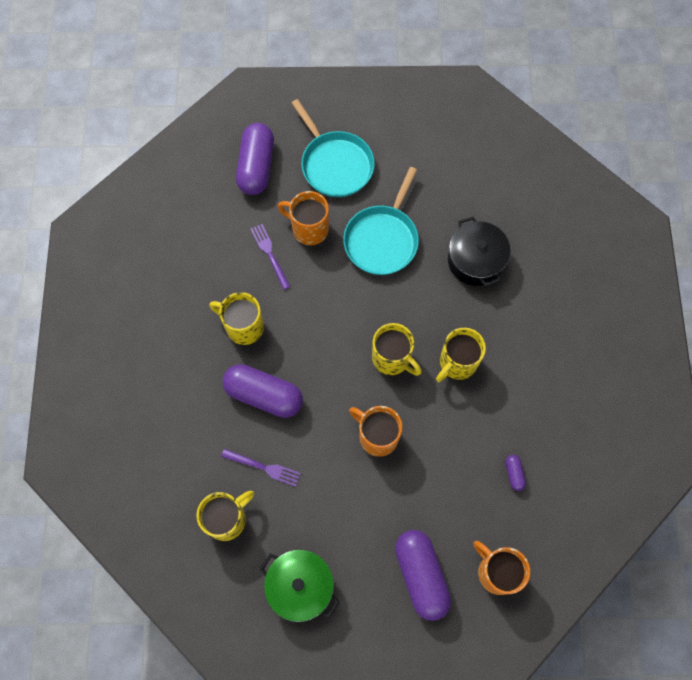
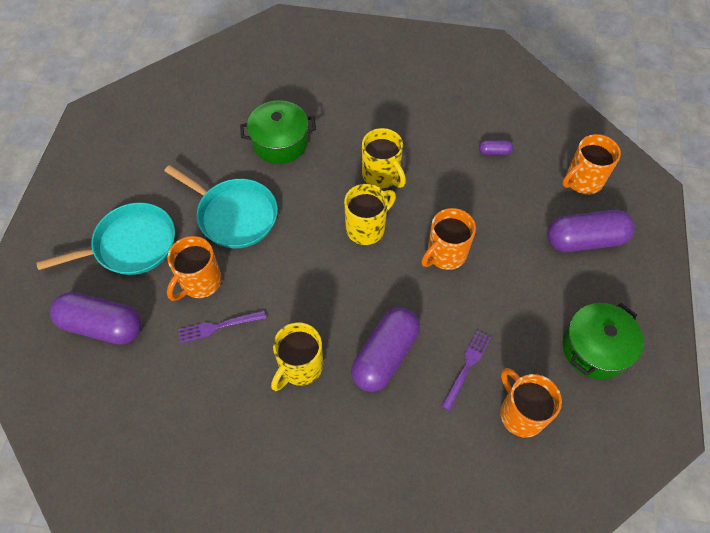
camera: 80 degrees left, 10 degrees down
yellow mug [197,491,254,541] -> orange mug [500,368,562,438]
black pot [448,216,511,287] -> green pot [240,100,316,164]

